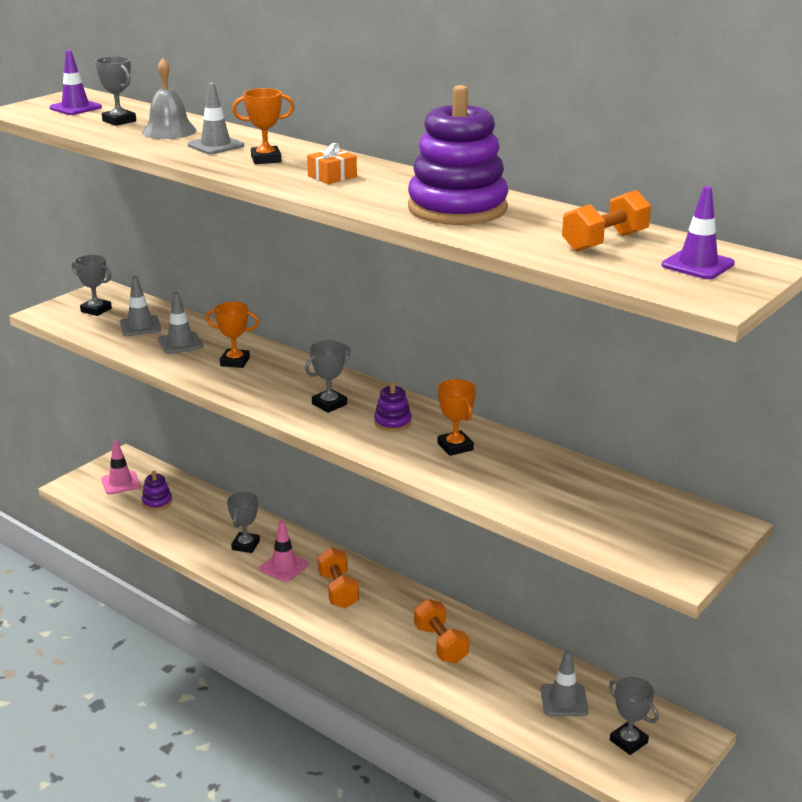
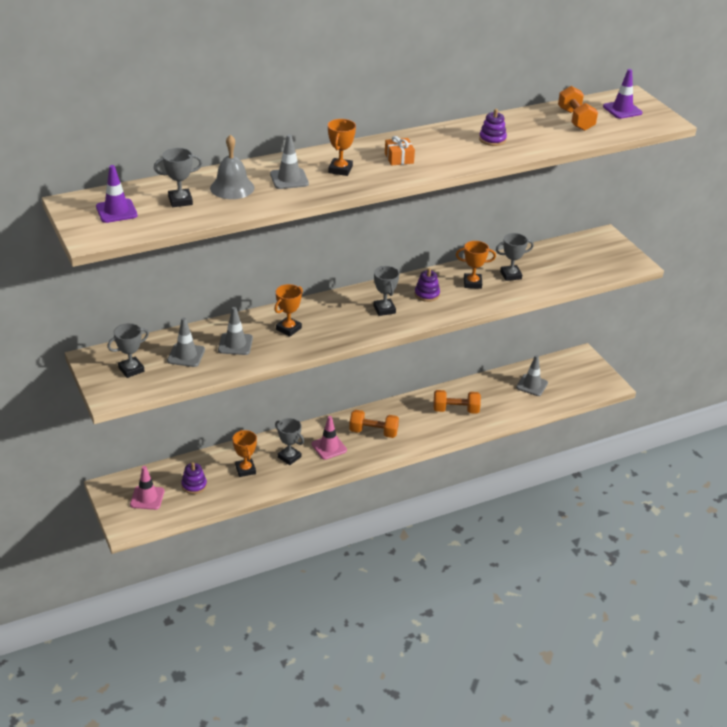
camera: 65 degrees left, 10 degrees up
purple stacking toy [408,85,508,225] -> purple stacking toy [479,109,507,146], size x0.43
grey trophy [609,677,659,755] -> grey trophy moved to [496,233,534,281]
none -> orange trophy [232,430,257,477]

